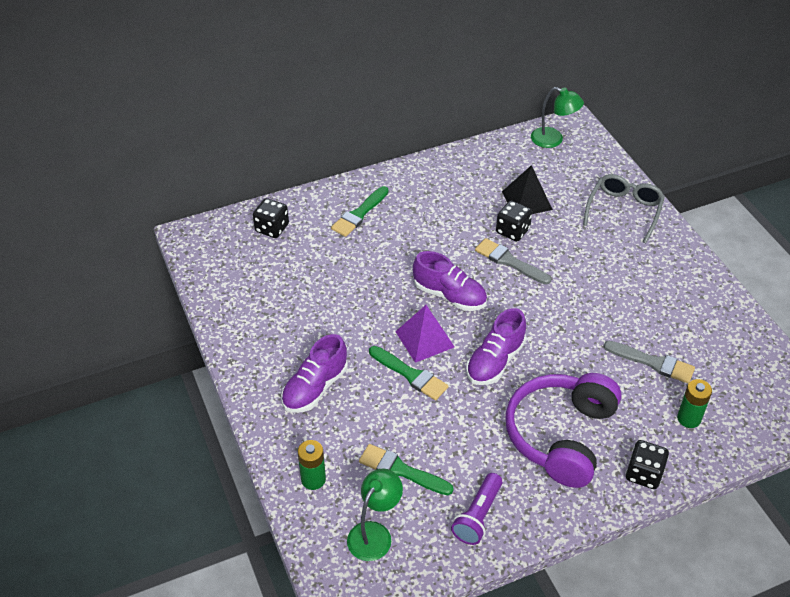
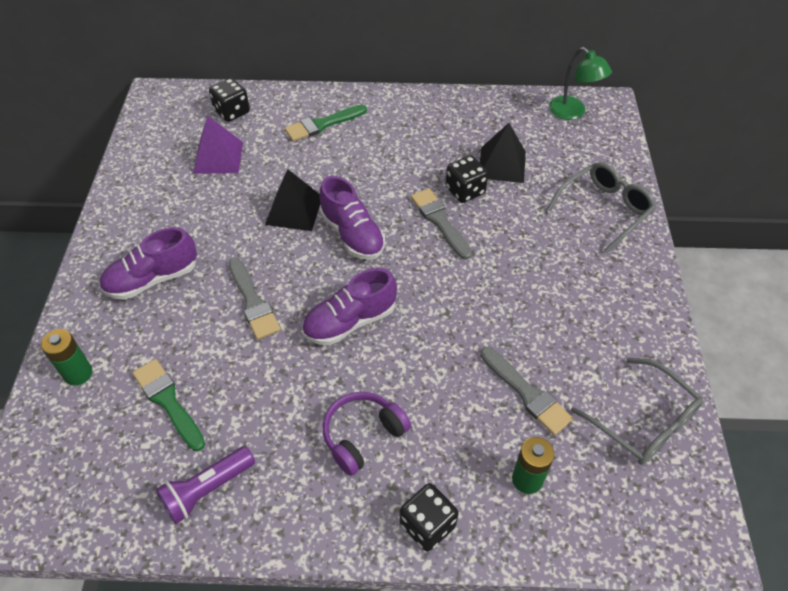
camera: 25 degrees right, 5 degrees up
green lamp [347,469,403,561] -> none
green brush [369,346,448,401] -> grey brush [229,258,281,340]
purple pyramid [395,305,455,363] -> purple pyramid moved to [193,115,243,174]
purple headphones [505,373,622,488] -> purple headphones [323,392,411,476], size x0.56
none -> black pyramid [265,169,320,231]
none -> grey glasses [571,358,704,465]

